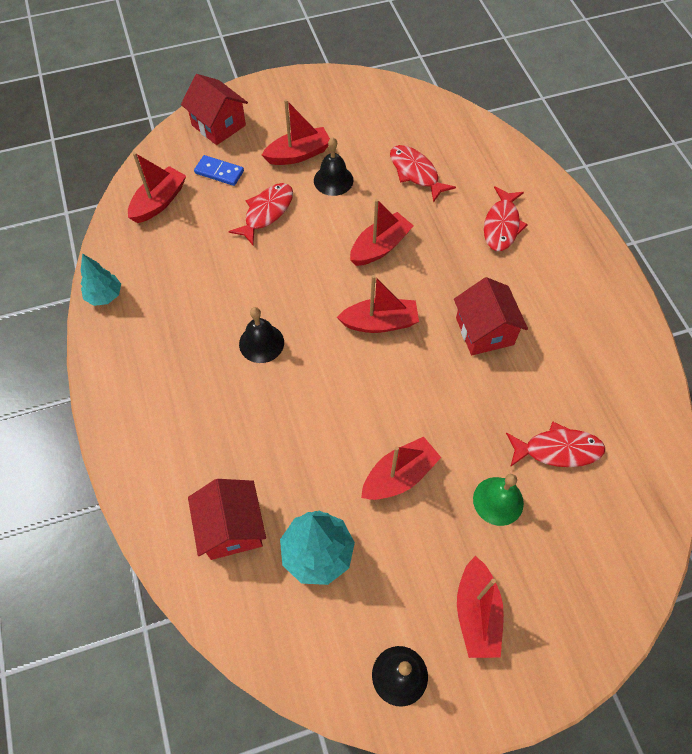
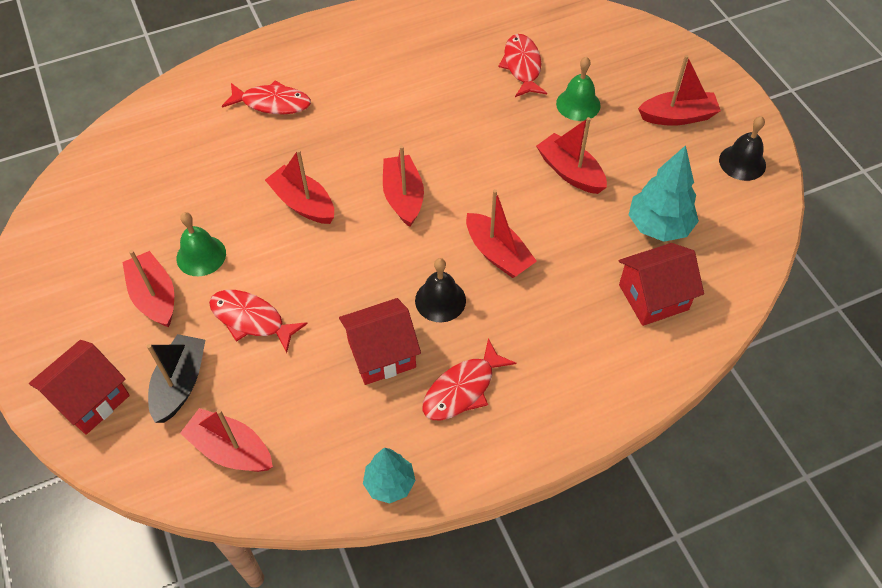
camera: 95 degrees left, 5 degrees down
blue domino [194,155,244,186] -> black boat [147,334,205,423]
black bell [314,137,353,196] -> green bell [177,212,226,276]
red fish [390,145,456,203] -> red fish moved to [423,338,516,420]
red house [454,277,528,355] -> red house moved to [339,298,421,385]
none -> red boat [466,189,537,278]

